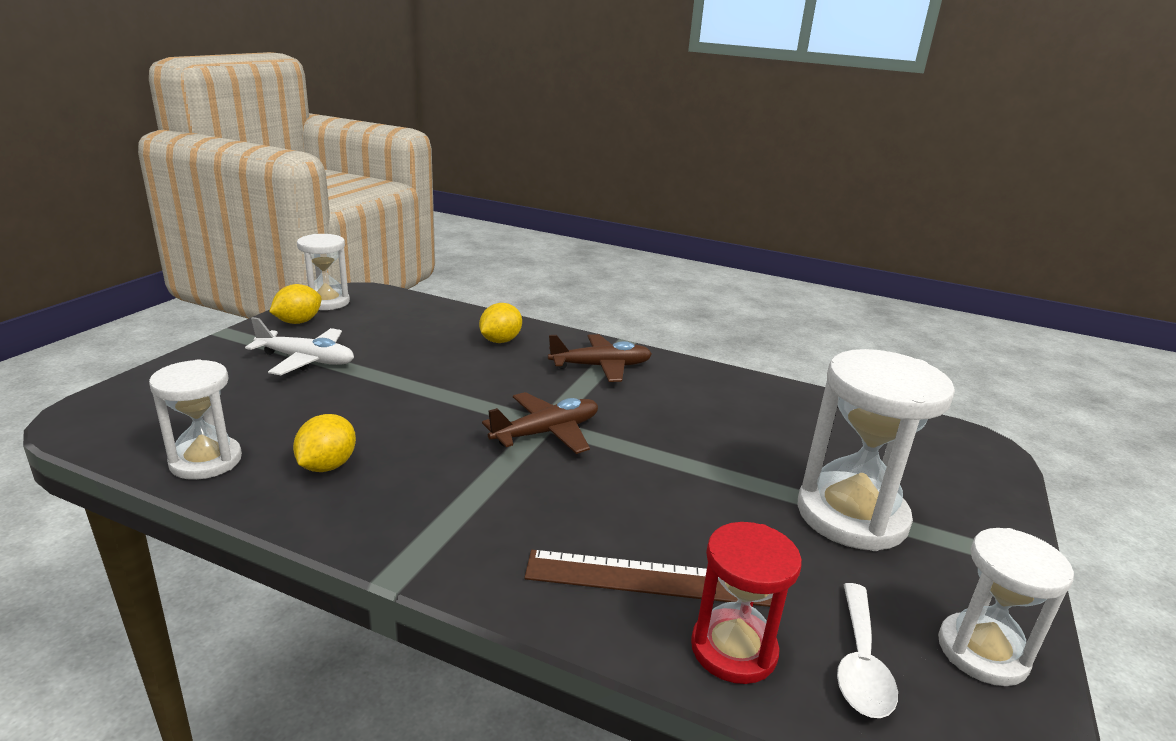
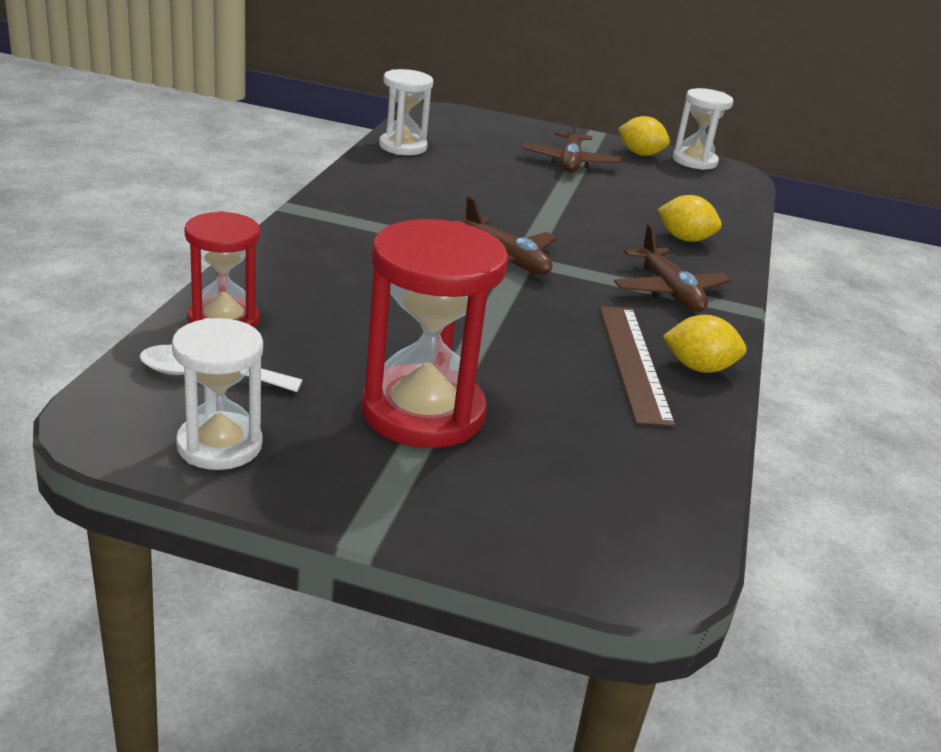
camera: 80 degrees right, 5 degrees up
white plane [245,317,354,375] -> brown plane [522,113,621,173]
yellow lemon [293,414,356,472] -> yellow lemon moved to [663,315,747,373]
brown ruler [524,550,772,607] -> brown ruler moved to [600,306,675,427]
white hourglass [797,349,955,551] -> red hourglass [362,219,509,448]

